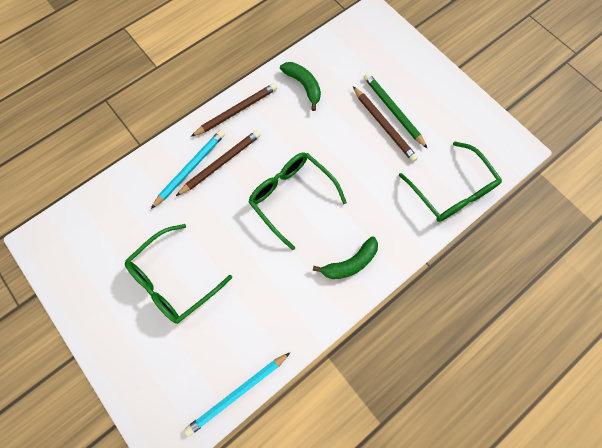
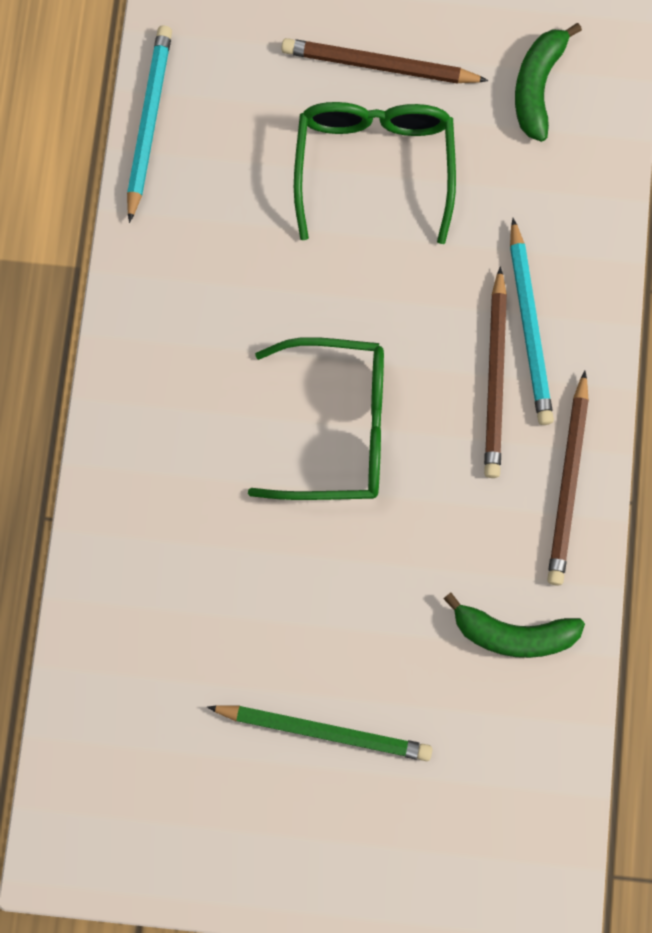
camera: 135 degrees right, 5 degrees up
green banana [313,236,378,279] -> green banana moved to [515,23,582,142]
brown pencil [353,86,418,162] -> brown pencil moved to [281,38,488,84]
green glasses [399,142,502,222] -> none

